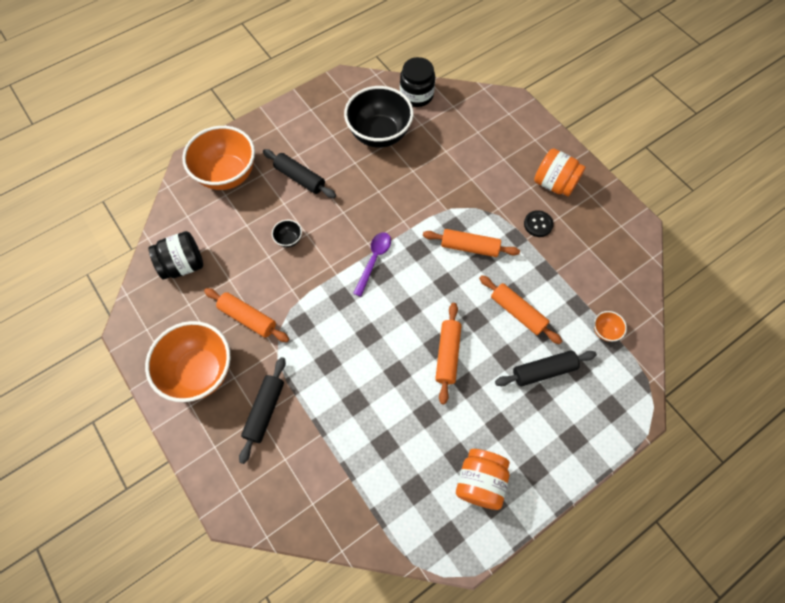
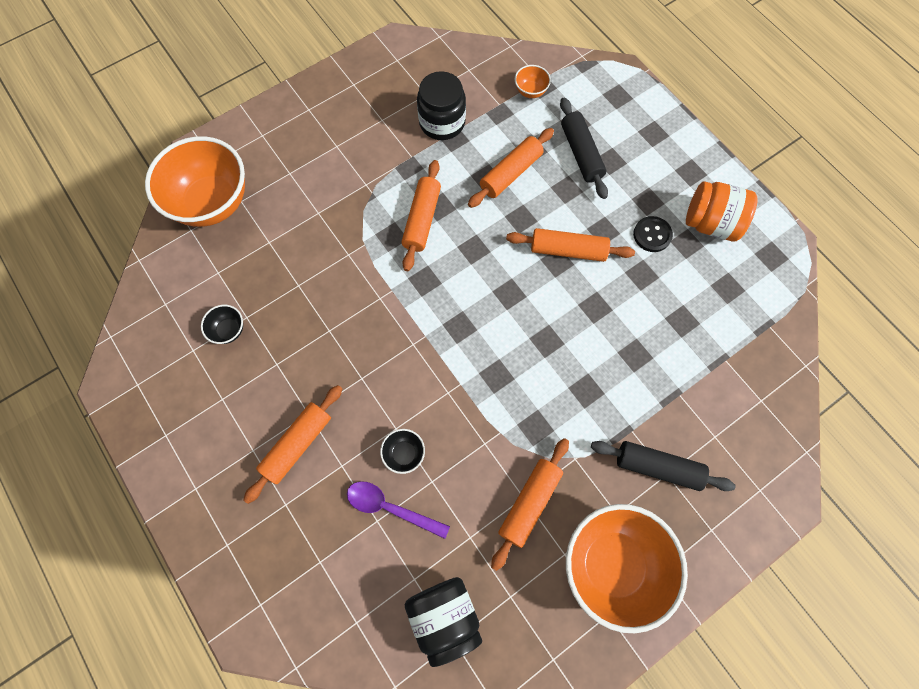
camera: 90 degrees left, 5 degrees up
orange bowl [182,126,255,190] -> orange bowl moved to [145,136,245,227]
black rolling pin [263,149,336,198] -> orange rolling pin [243,385,342,504]
black bowl [344,86,414,148] -> black bowl [201,305,243,344], size x0.41
purple spoon [353,232,391,297] -> purple spoon moved to [347,481,450,539]
black jar [400,57,435,107] -> black jar moved to [417,71,466,140]
black button [524,210,554,237] -> black button moved to [633,216,673,252]
orange jar [534,148,586,197] -> none

